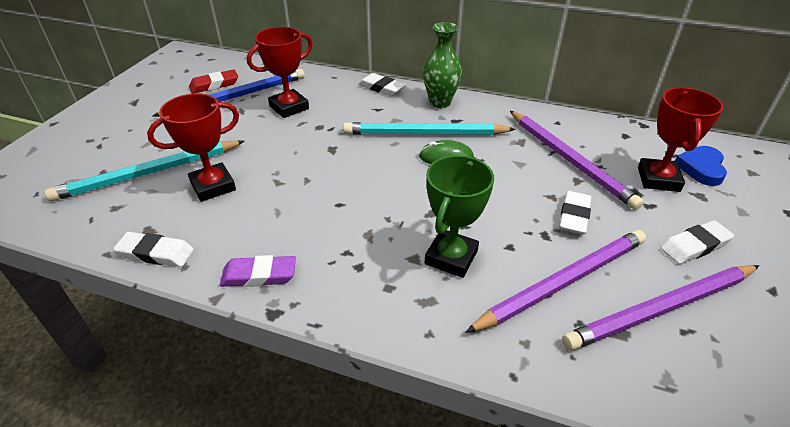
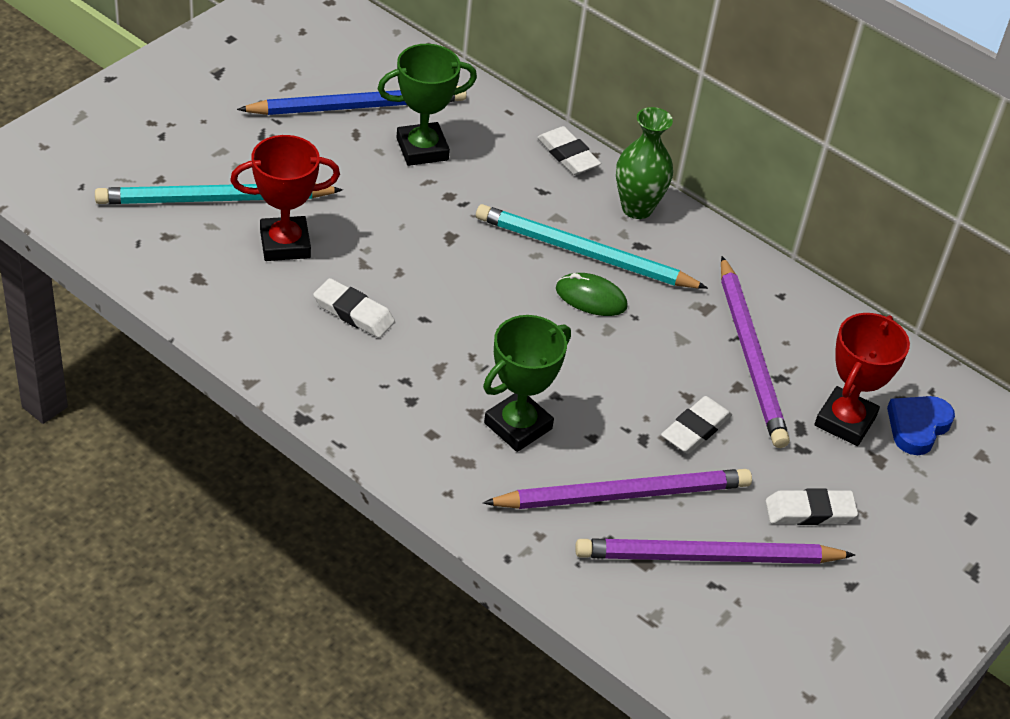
camera: 15 degrees right, 5 degrees up
white eraser [113,232,194,267] -> white eraser moved to [313,278,395,338]
red eraser [189,69,238,94] -> none
purple eraser [220,255,296,287] -> none
red trophy [247,27,313,118] -> green trophy [378,44,477,166]

